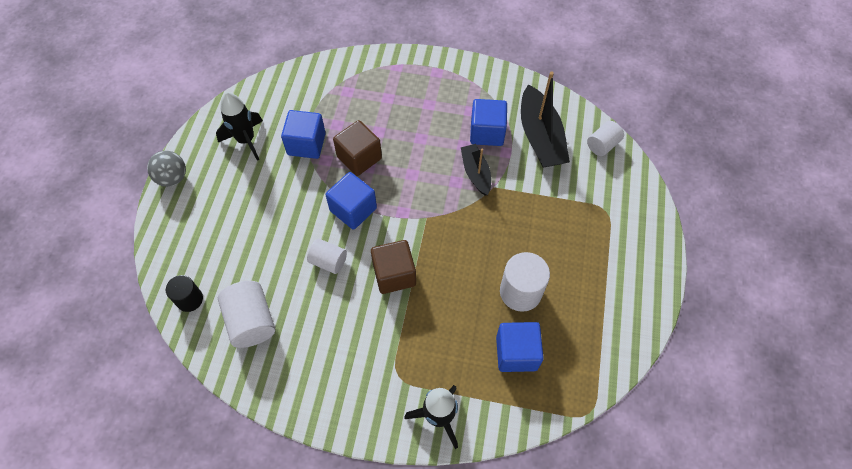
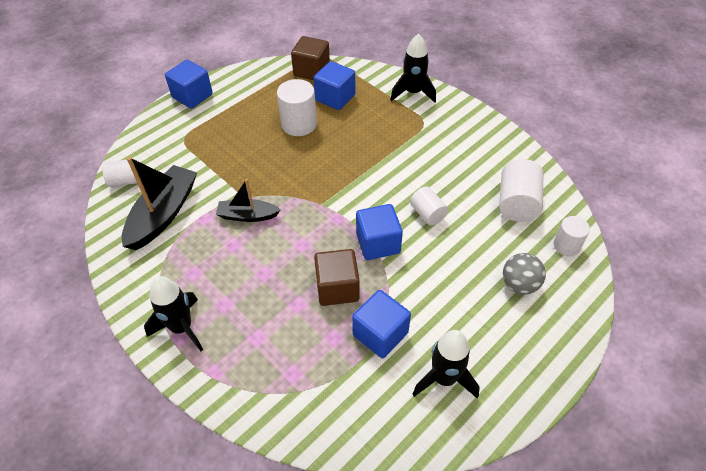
camera: 145 degrees left, 10 degrees down
grey ball [147,151,186,187] -> grey ball moved to [503,253,546,295]
black cylinder [166,275,203,312] -> white cylinder [554,216,590,256]
brown cube [371,240,416,294] -> brown cube moved to [291,36,330,80]
black boat [461,144,491,196] -> black boat turned 75 degrees clockwise [216,179,281,222]
blue cube [470,99,507,146] -> blue cube moved to [165,60,213,109]
none -> black rocket [144,276,203,351]

